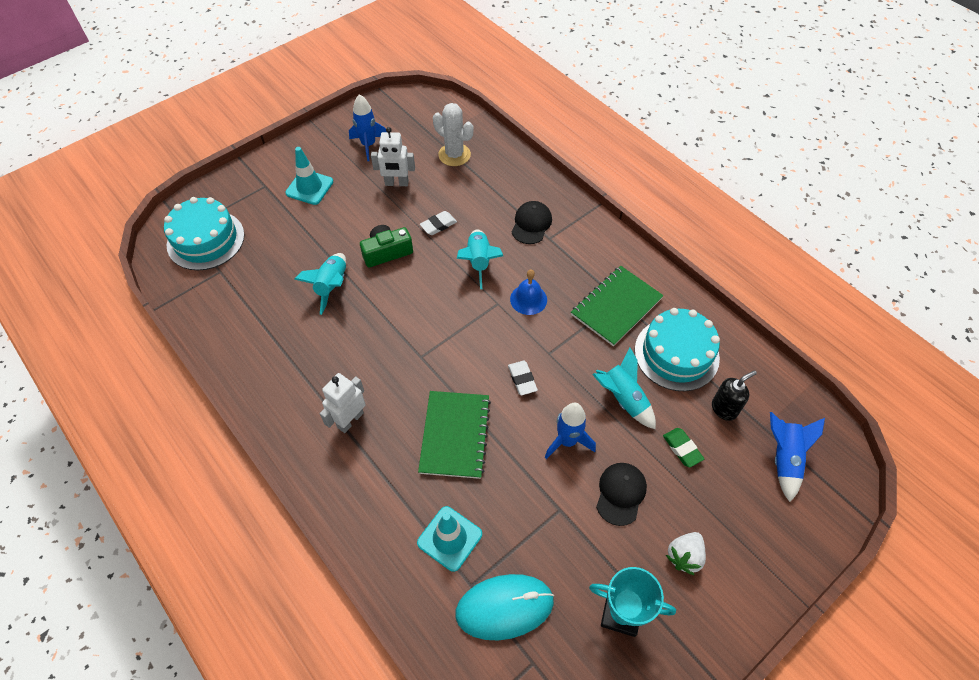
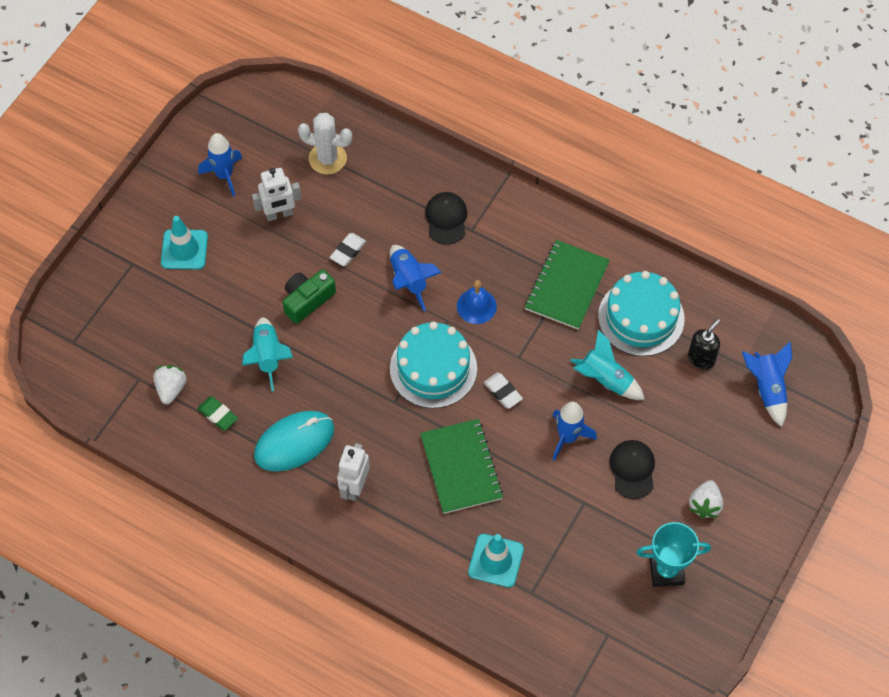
camera: 20 degrees left, 5 degrees up
turquoise cake [164,197,245,270] -> turquoise cake moved to [390,321,477,408]
turquoise mouse [455,574,554,640] -> turquoise mouse moved to [254,411,334,472]
turquoise rocket [457,229,503,289] -> blue rocket [390,245,442,311]
green eraser [663,428,704,467] -> green eraser moved to [197,396,238,430]
none -> white strawberry [153,365,187,404]

